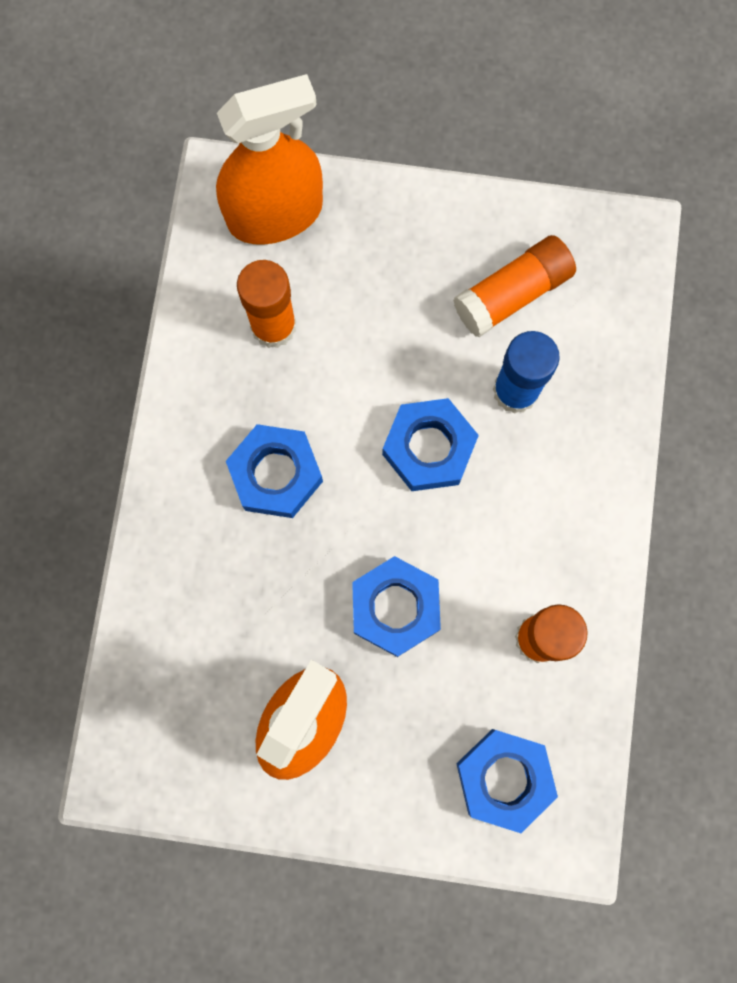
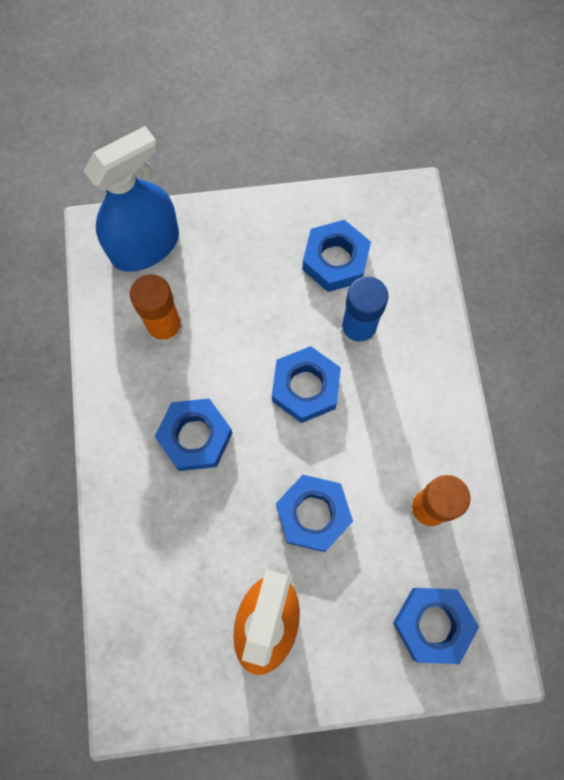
camera: 15 degrees left, 5 degrees down
orange spray bottle [216,74,323,245] -> blue spray bottle [83,126,179,272]
orange glue stick [453,235,576,337] -> blue nut [302,220,371,292]

